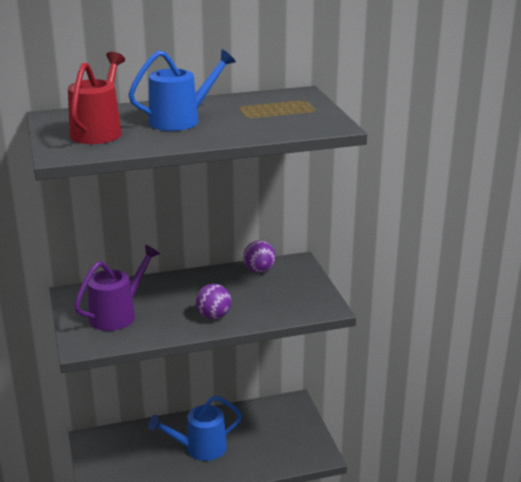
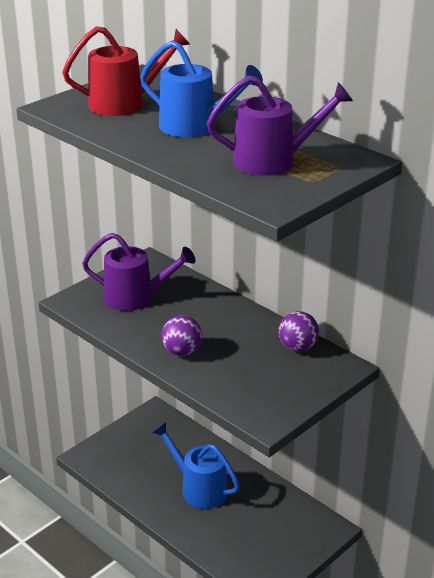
camera: 60 degrees right, 5 degrees up
none -> purple watering can [207,75,353,176]

